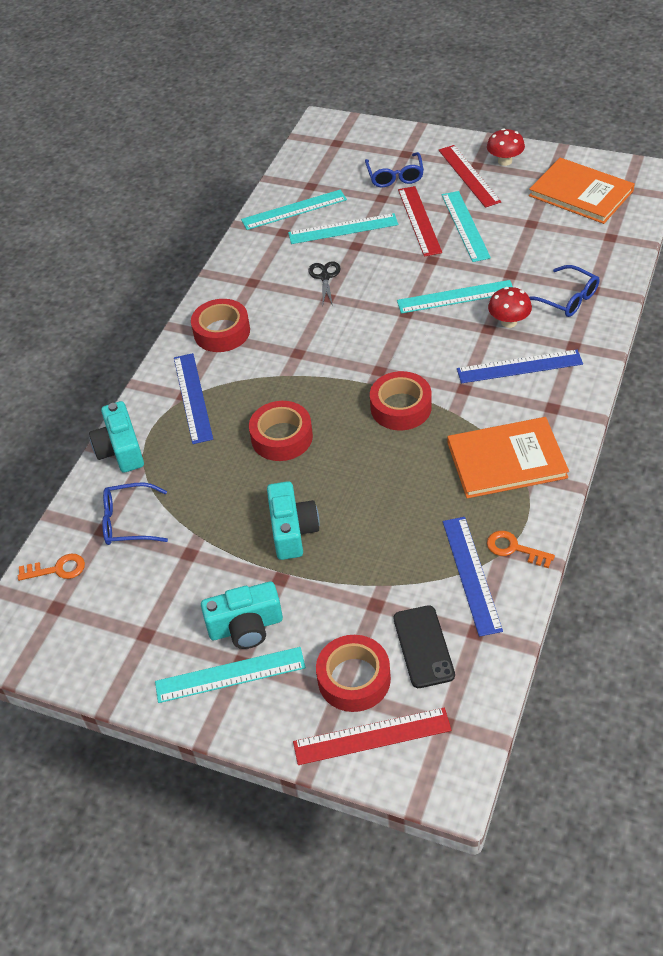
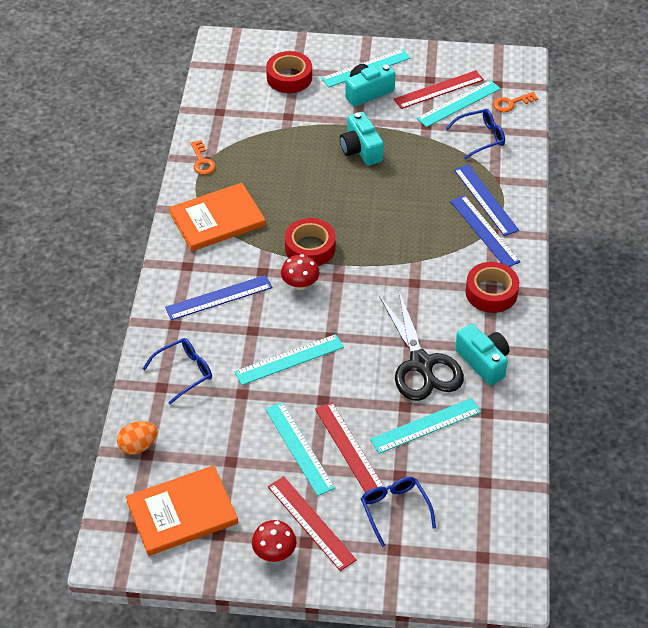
camera: 160 degrees right, 0 degrees up
turquoise camera [89,401,144,473] -> turquoise camera moved to [455,324,509,386]
turquoise ruler [241,190,347,230] -> turquoise ruler moved to [417,80,501,127]
red tape [249,401,313,461] -> none
red ruler [293,708,451,765] -> red ruler moved to [394,70,484,109]
black scissors [308,261,341,306] -> black scissors [379,289,464,401], size x2.15
black phone [393,605,455,688] -> none
blue ruler [443,517,503,637] -> blue ruler moved to [454,164,519,236]
orange key [487,531,555,568] -> orange key turned 60 degrees clockwise [191,140,216,175]
red mushroom [488,287,532,328] -> red mushroom moved to [281,254,320,290]
orange book [529,158,635,224] -> orange book turned 45 degrees counterclockwise [126,465,238,556]
blue glasses [529,265,599,317] -> blue glasses turned 120 degrees clockwise [143,338,212,404]
none -> orange egg [117,421,158,455]

